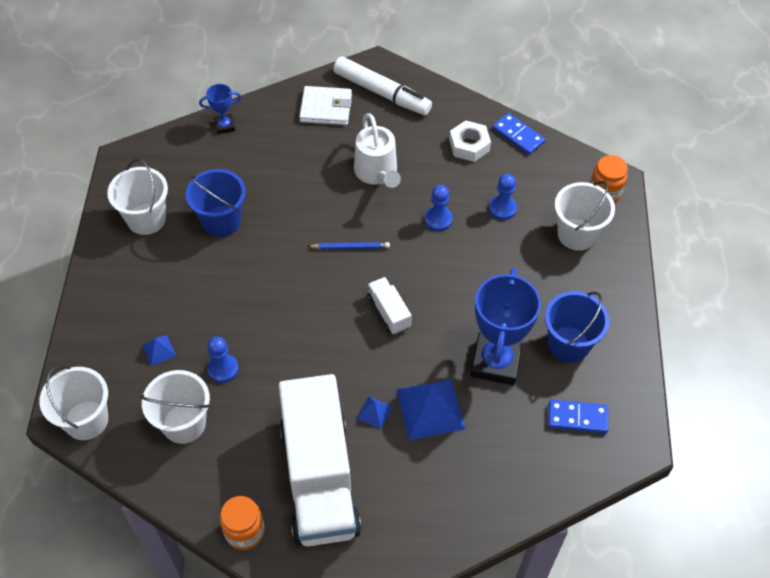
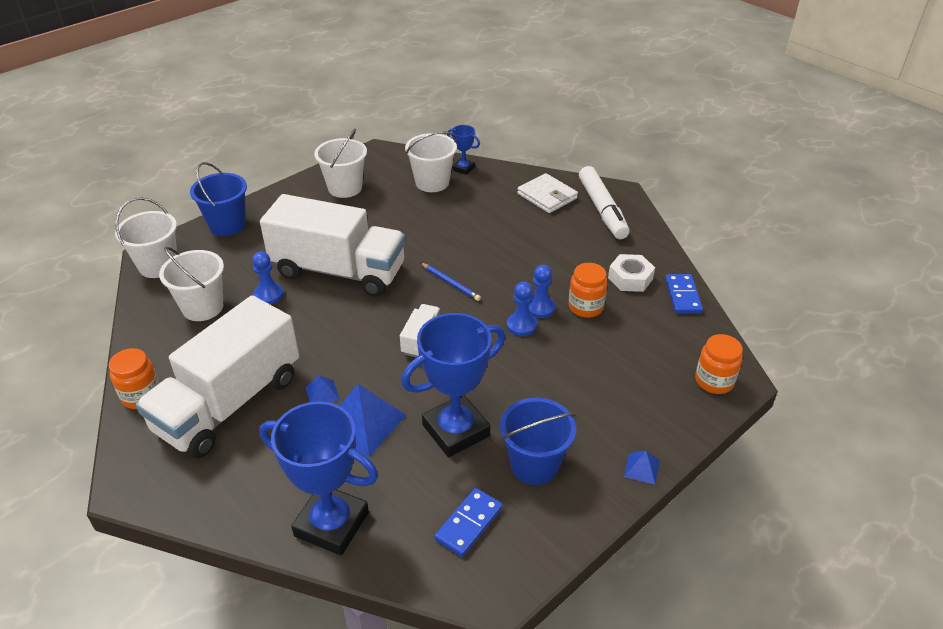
camera: 45 degrees right, 15 degrees down
blue pyramid [142,335,176,366] -> blue pyramid moved to [624,451,660,485]
blue bucket [186,169,246,237] -> blue bucket moved to [190,162,247,236]
white watering can [354,113,401,188] -> none
blue pawn [489,174,517,220] -> blue pawn moved to [507,282,537,336]
blue domino [548,399,608,434] -> blue domino turned 75 degrees clockwise [434,488,503,557]
white bucket [555,181,615,251] -> white bucket moved to [405,131,457,192]
none -> blue trophy [259,401,378,555]
none -> white truck [260,194,405,297]
none -> orange jar [568,263,608,318]

